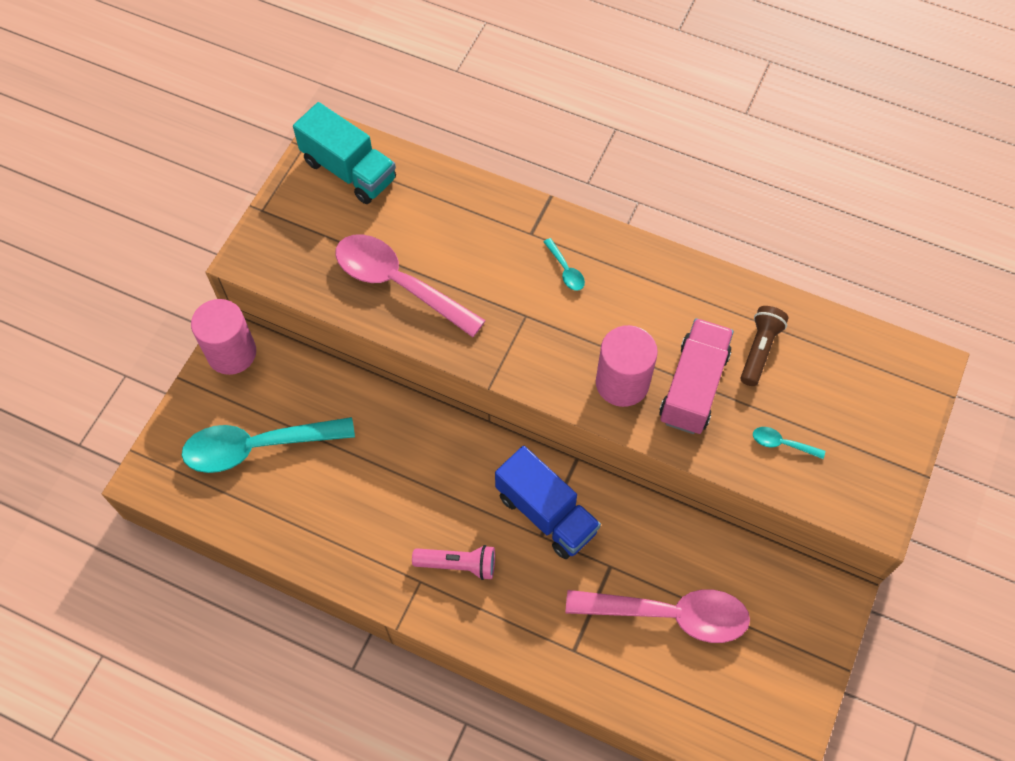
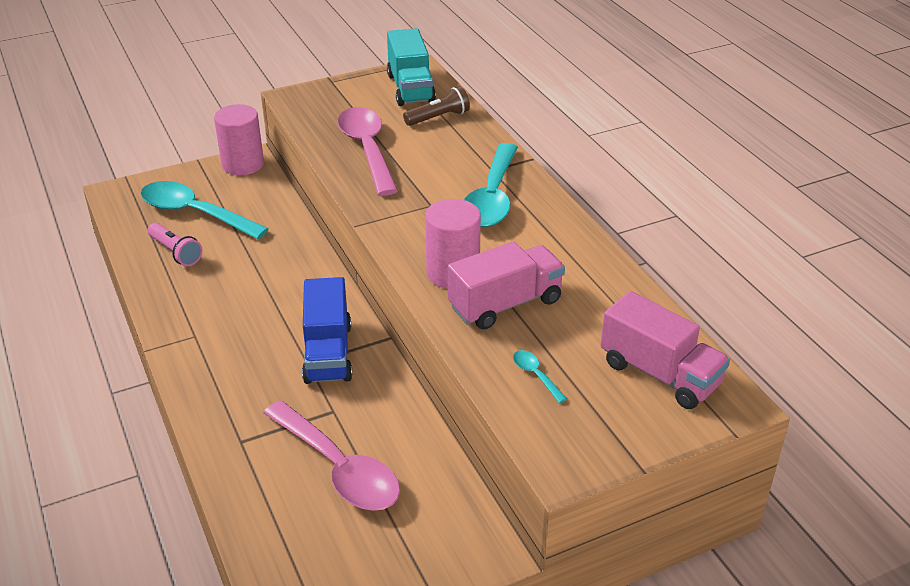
camera: 40 degrees right, 25 degrees down
pink flashlight [412,545,495,580] -> pink flashlight moved to [148,223,203,266]
turquoise spoon [544,238,585,291] -> turquoise spoon [464,143,518,227], size x2.48
brown flashlight [741,306,789,386] -> brown flashlight moved to [403,86,470,126]
none -> pink truck [600,291,730,409]

